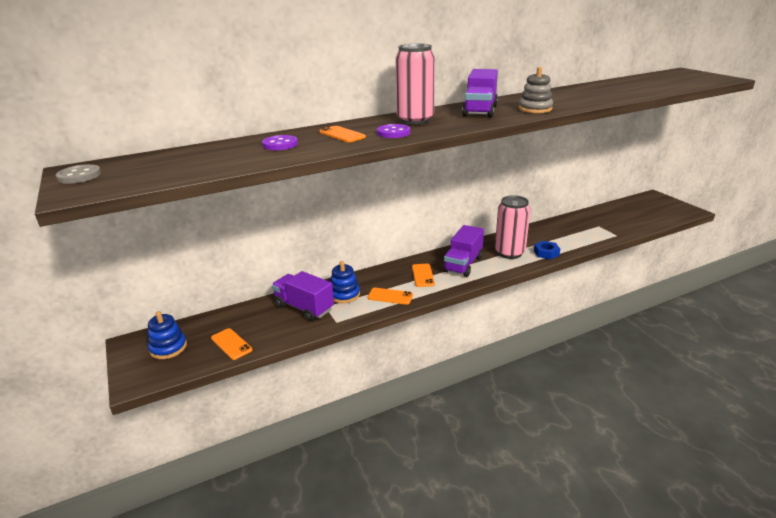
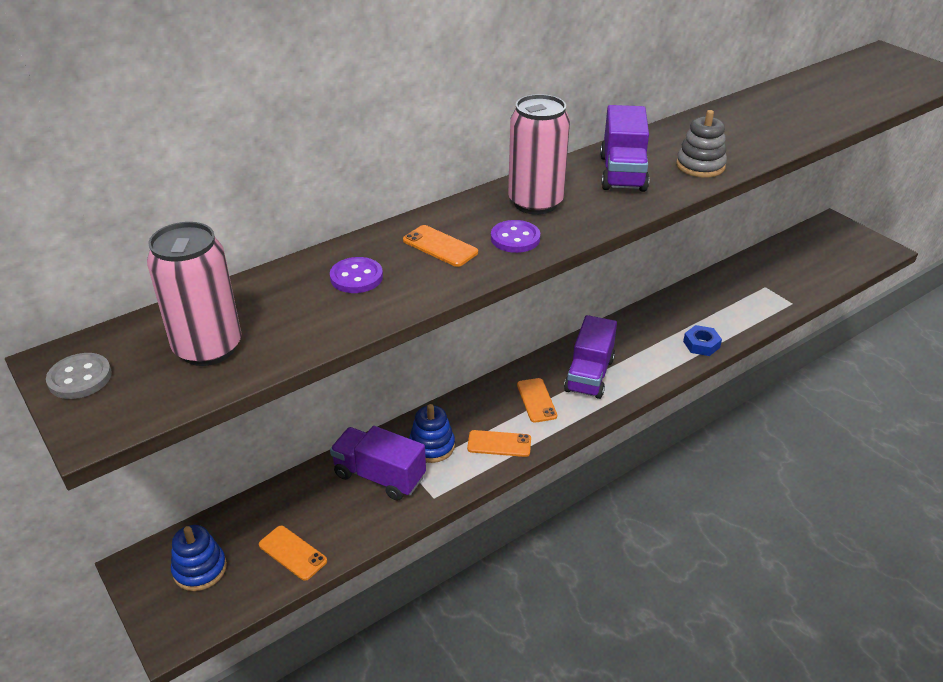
camera: 10 degrees left, 10 degrees up
pink can [495,195,530,259] -> pink can moved to [147,222,242,366]

